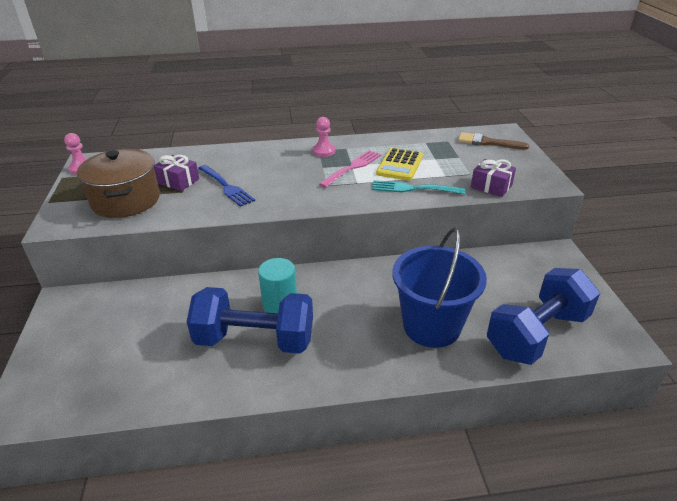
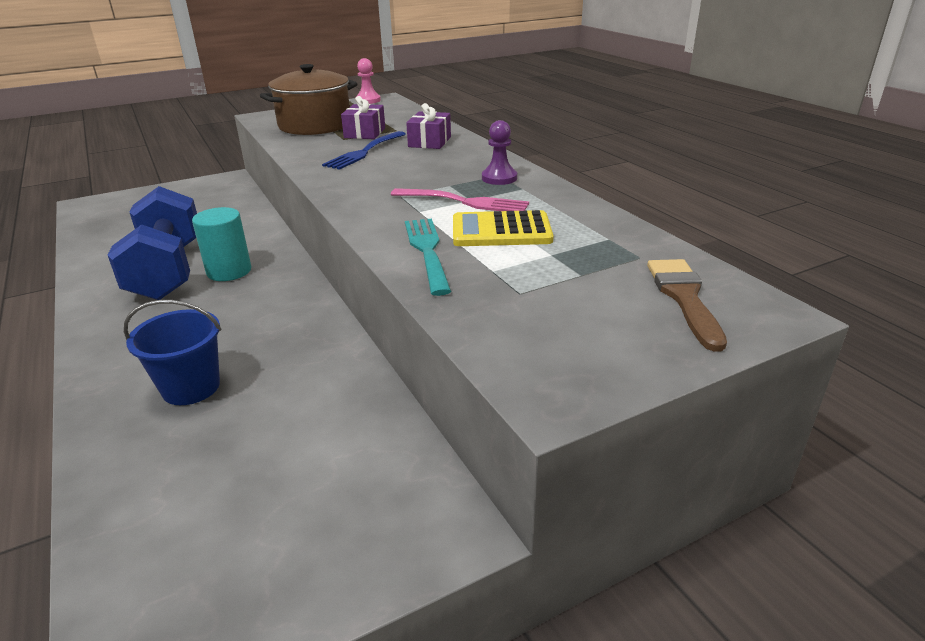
camera: 70 degrees right, 5 degrees down
pink pawn [313,117,335,157] -> purple pawn [482,120,517,185]
blue bucket [392,228,487,348] -> blue bucket [124,300,221,405], size x0.61
purple gift [471,159,516,197] -> purple gift moved to [406,103,451,149]
blue dumbbell [487,268,600,365] -> none

